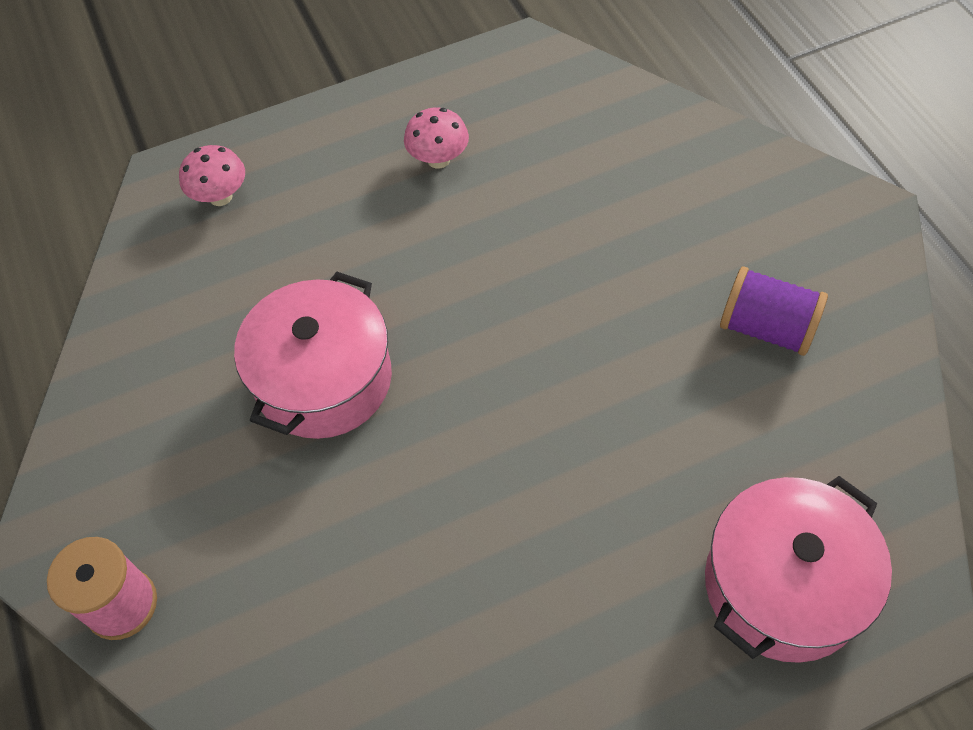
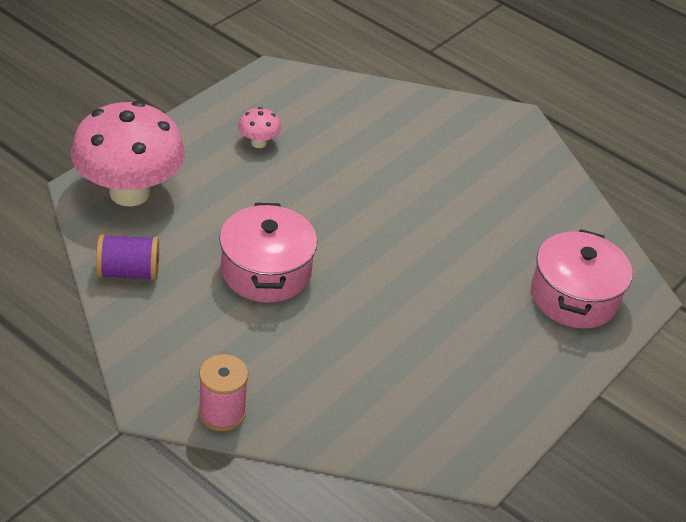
camera: 35 degrees left, 15 degrees down
pink mushroom [179,145,245,206] -> pink mushroom [71,101,185,207], size x2.43
purple spool [720,266,828,356] -> purple spool moved to [96,234,159,280]

